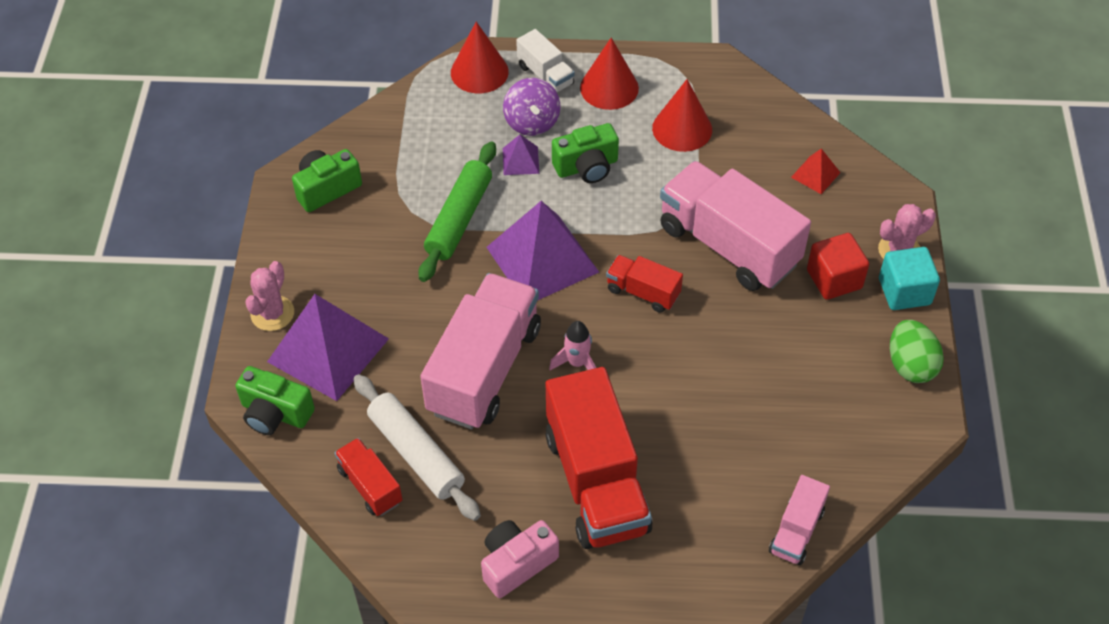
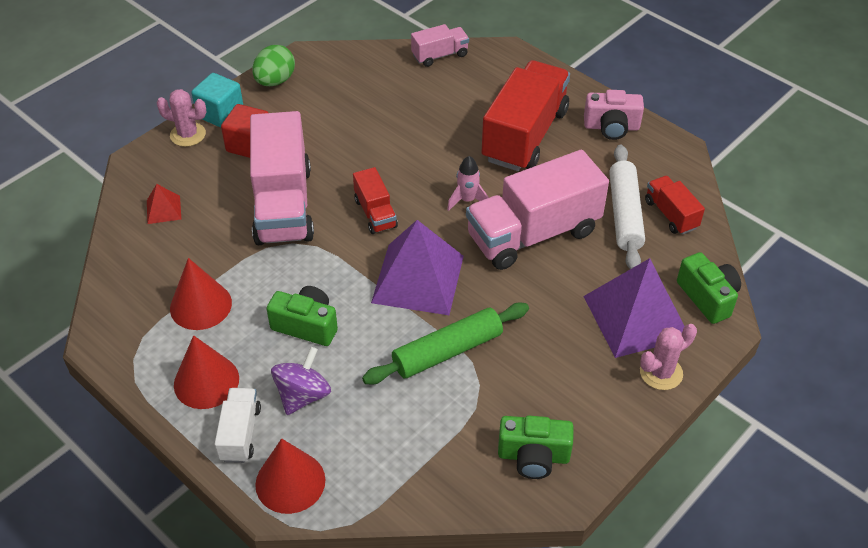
camera: 140 degrees left, 5 degrees down
red truck [335,438,403,516] -> red truck turned 150 degrees clockwise [645,176,705,235]
purple pyramid [503,135,539,175] -> none

